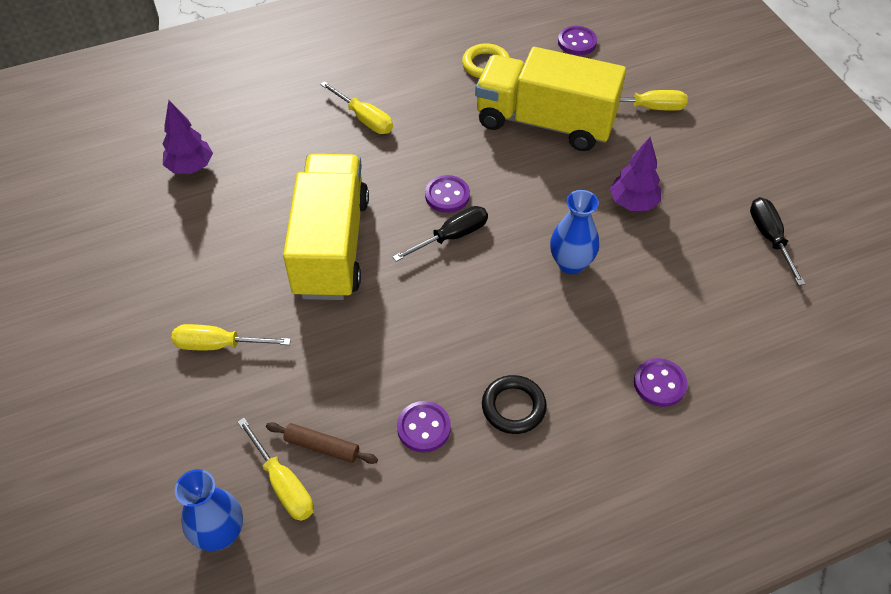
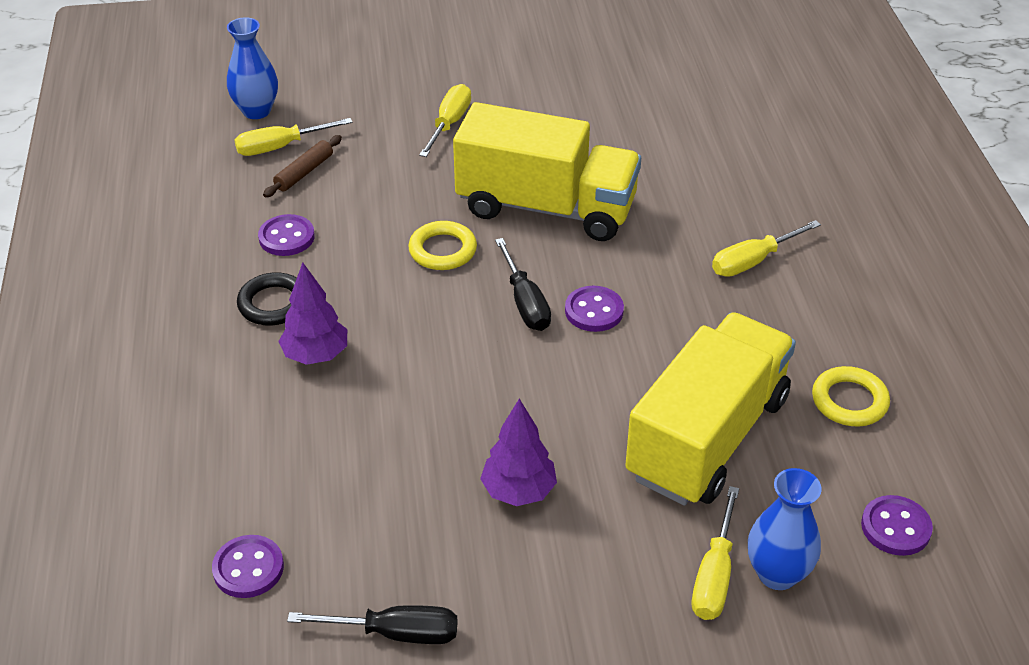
camera: 105 degrees right, 10 degrees down
purple tree [163,100,213,174] -> purple tree moved to [278,262,347,365]
blue vase [550,190,599,274] -> blue vase moved to [748,468,822,590]
purple button [634,358,688,407] -> purple button moved to [212,535,284,598]
none -> yellow ring [408,221,477,270]

